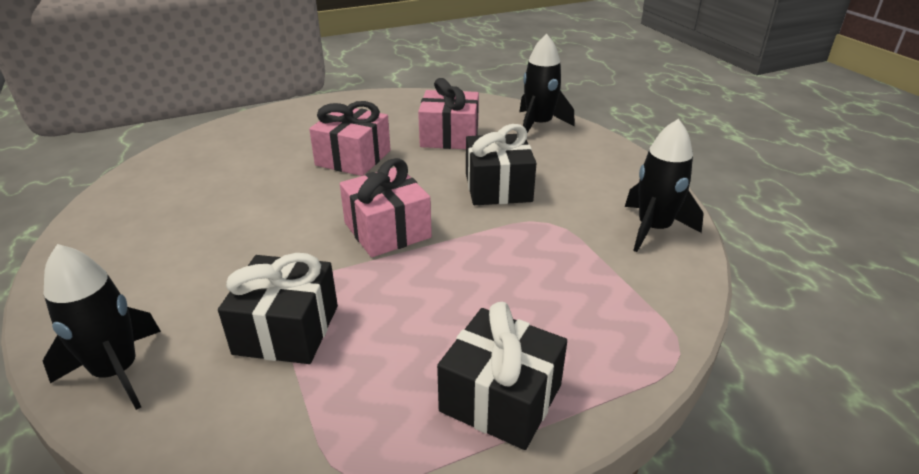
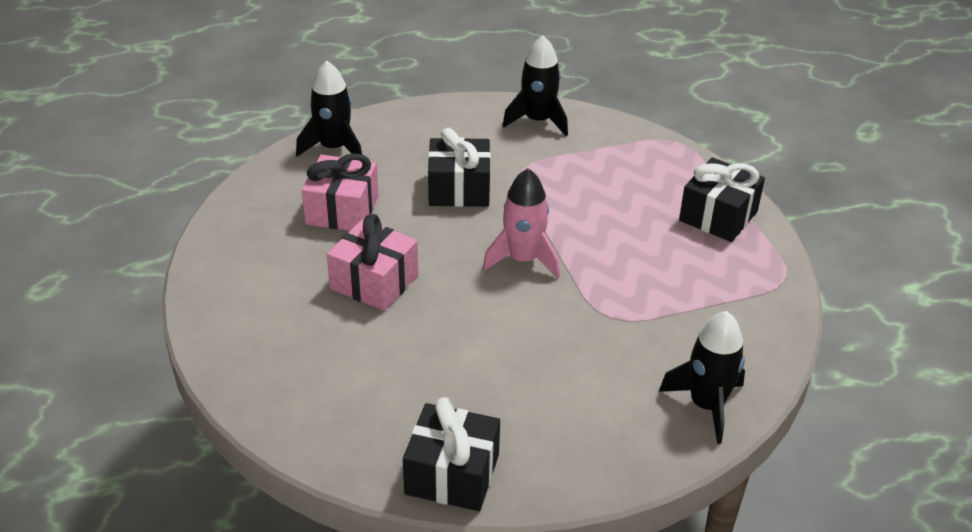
camera: 85 degrees left, 5 degrees up
black gift [218,253,338,364] -> black gift moved to [403,397,500,511]
pink gift [340,158,432,257] -> pink rocket [483,168,560,279]

